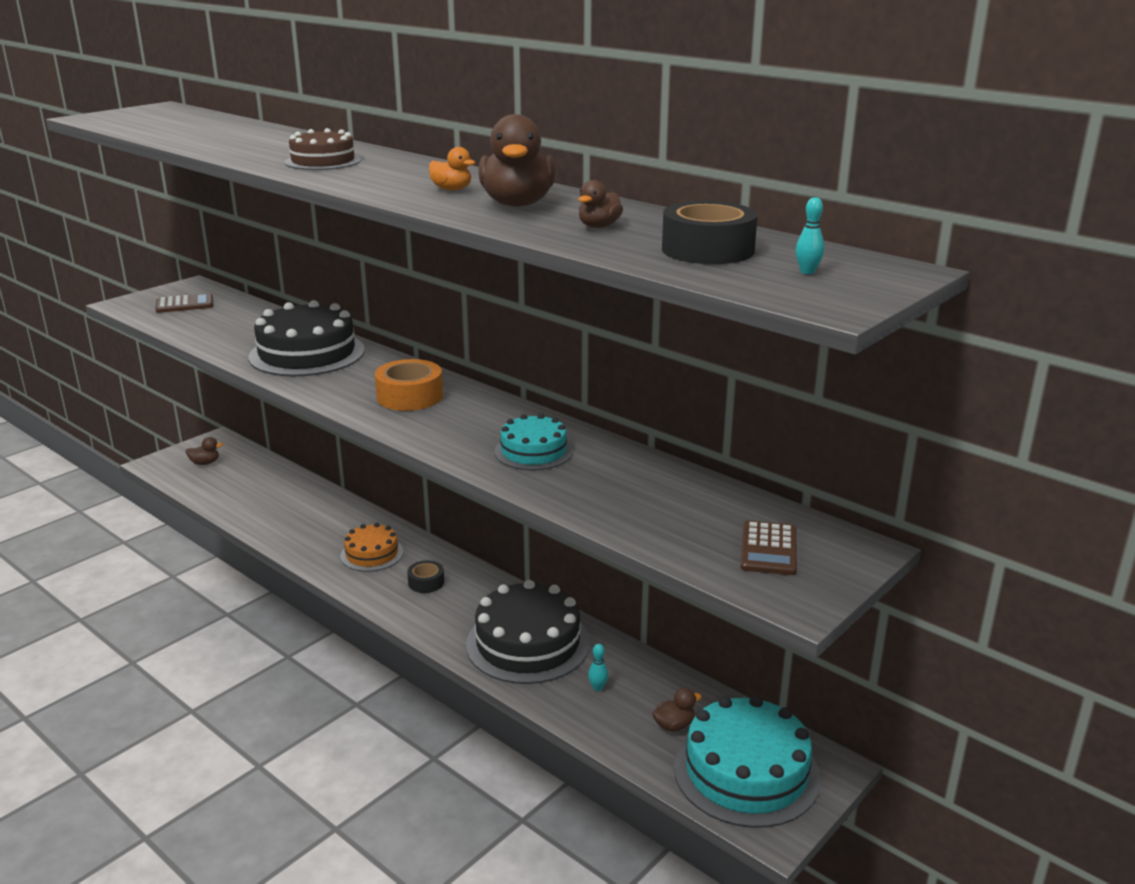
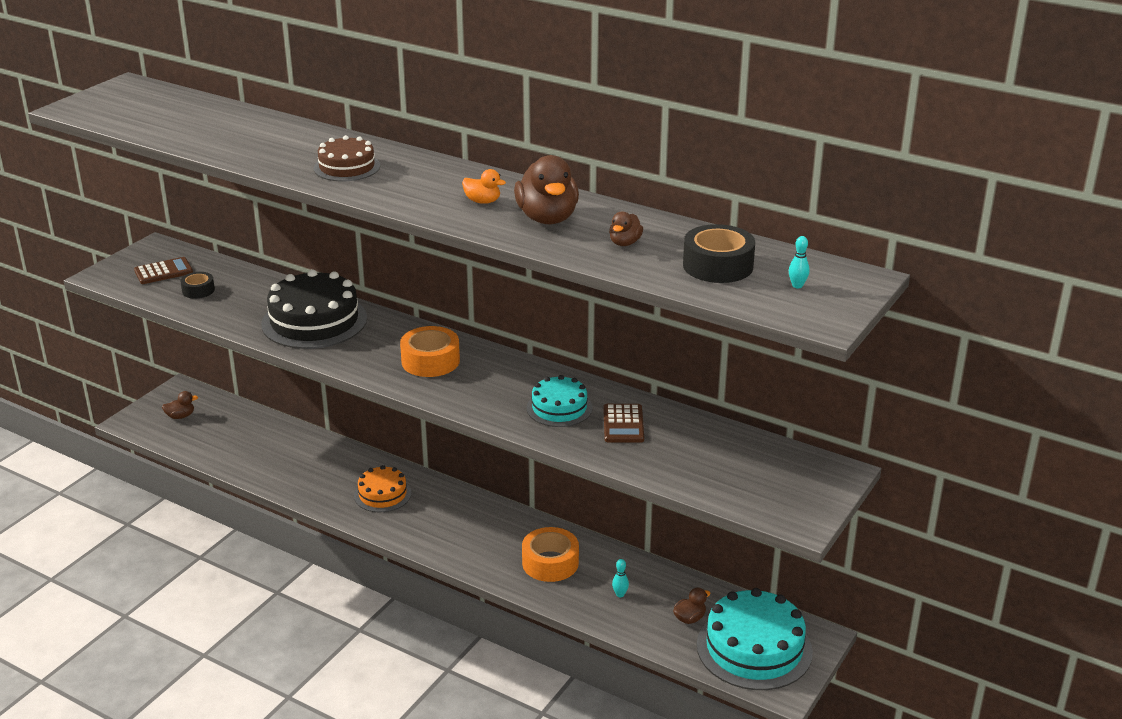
camera: 10 degrees left, 5 degrees up
black tape [407,560,444,593] -> black tape moved to [180,272,215,299]
black cake [466,580,590,684] -> orange tape [522,527,579,582]
brown calculator [740,520,797,575] -> brown calculator moved to [603,404,644,443]

